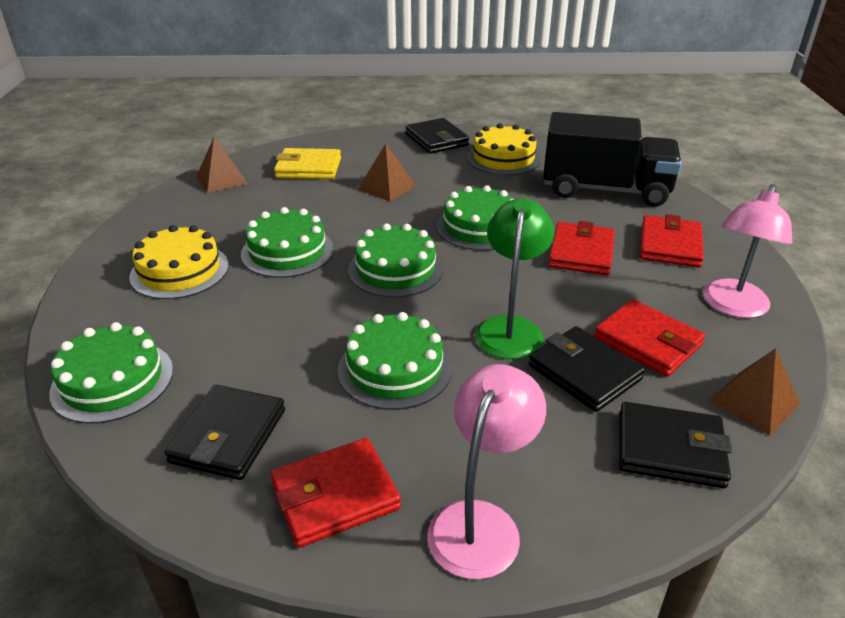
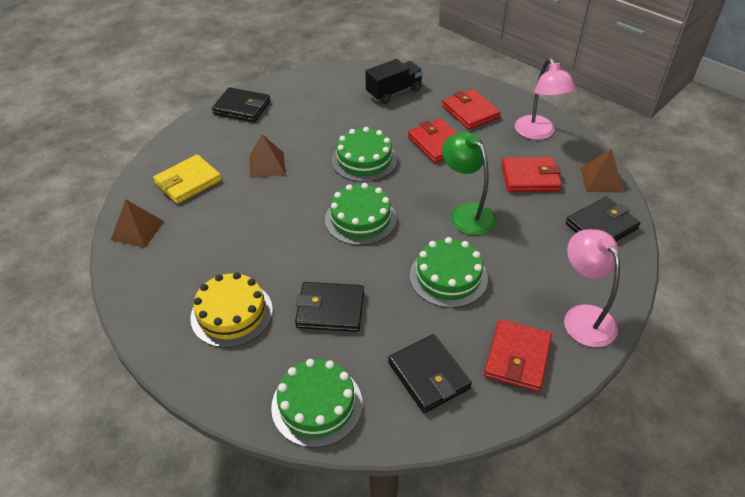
camera: 45 degrees left, 10 degrees up
green cake [241,207,334,278] -> none
yellow cake [467,123,541,175] -> none
black wallet [528,326,645,412] -> black wallet moved to [295,282,364,332]
black truck [543,112,682,207] -> black truck [365,59,423,104], size x0.60

